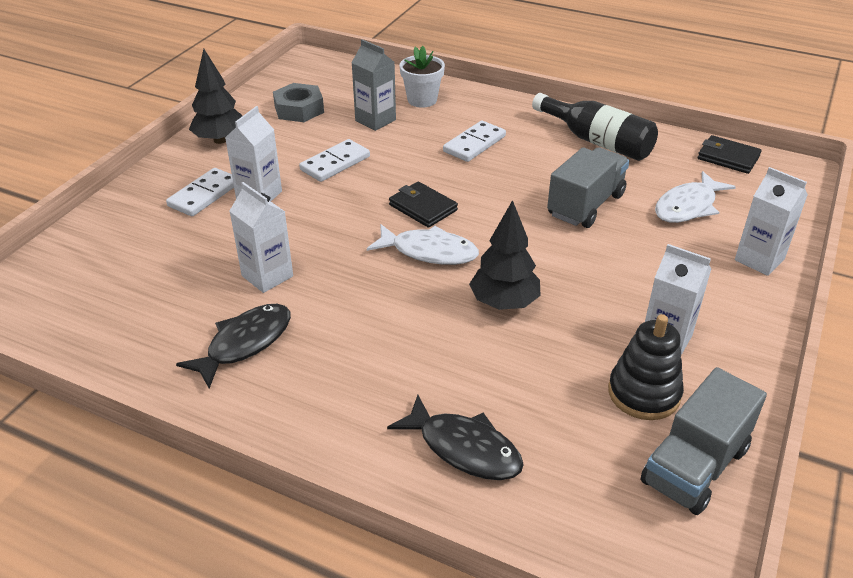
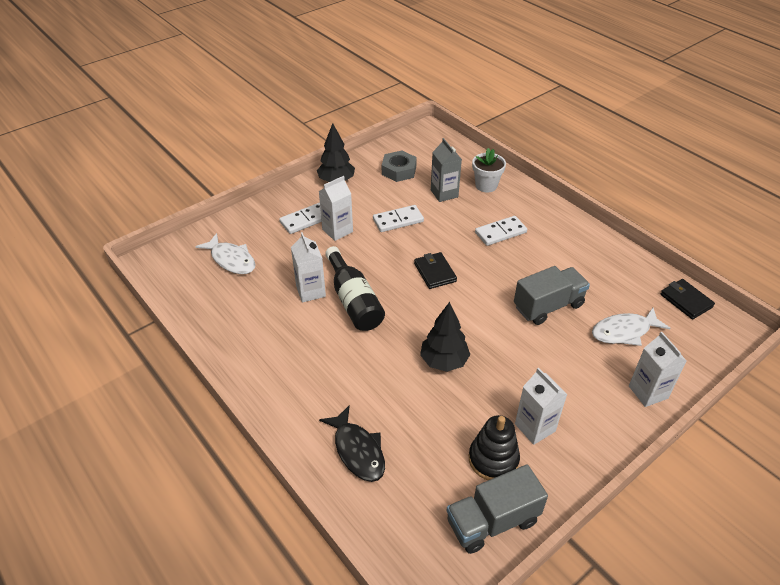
camera: 25 degrees right, 5 degrees up
black fish [176,304,291,389] -> none
white fish [367,224,479,265] -> white fish moved to [195,233,255,274]
black bottle [532,93,658,161] -> black bottle moved to [325,246,385,331]

